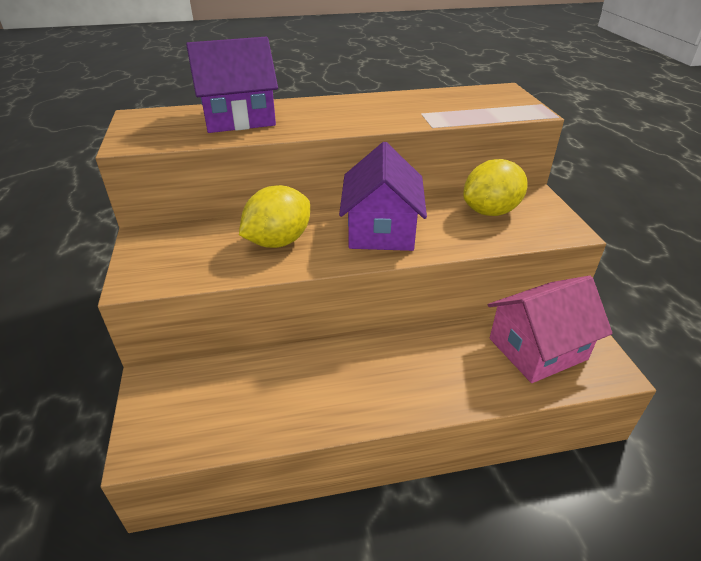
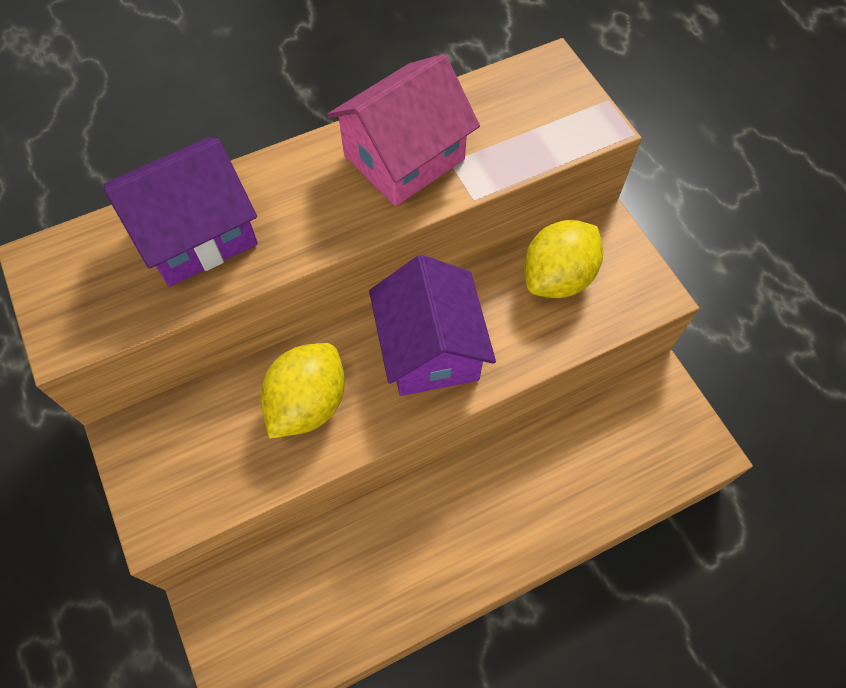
camera: 15 degrees left, 25 degrees up
pink house [488,276,613,383] -> pink house moved to [327,54,480,206]

